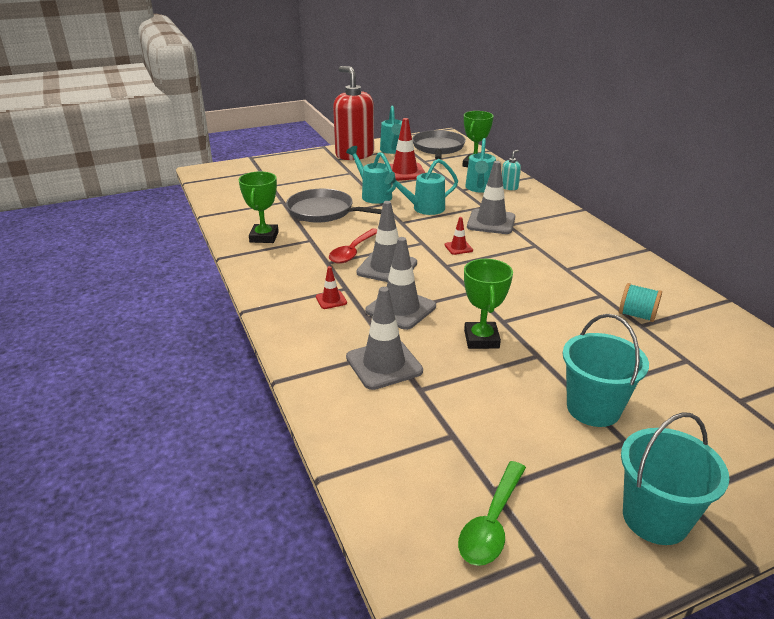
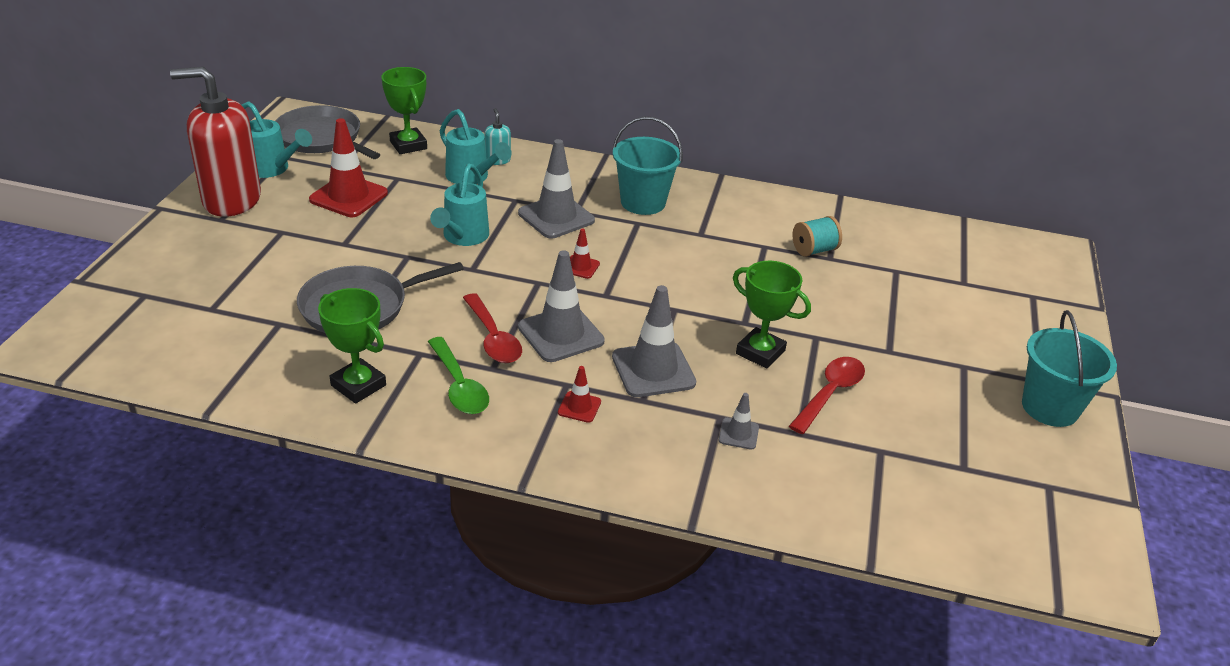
camera: 55 degrees left, 5 degrees up
turquoise watering can [346,146,396,204] -> none
grey traffic cone [346,287,423,390] -> grey traffic cone [719,393,759,450], size x0.49
green spoon [458,461,526,566] -> green spoon moved to [428,337,489,414]
turquoise bucket [563,314,649,427] -> turquoise bucket moved to [613,117,683,215]
none -> red spoon [789,357,865,434]

